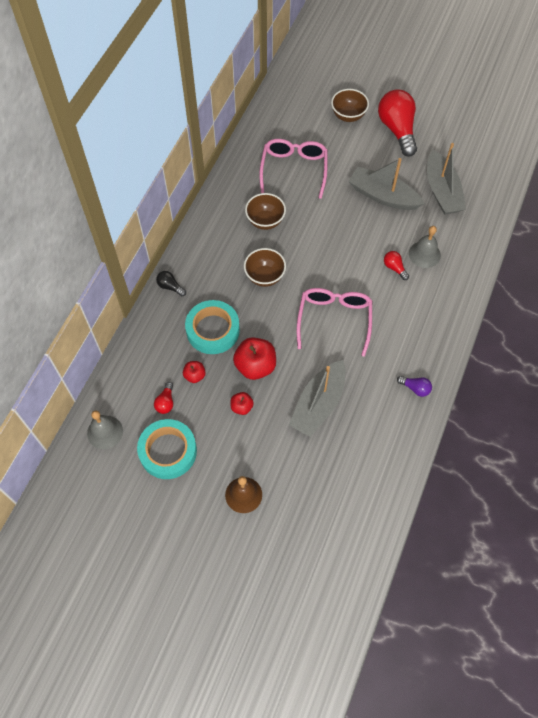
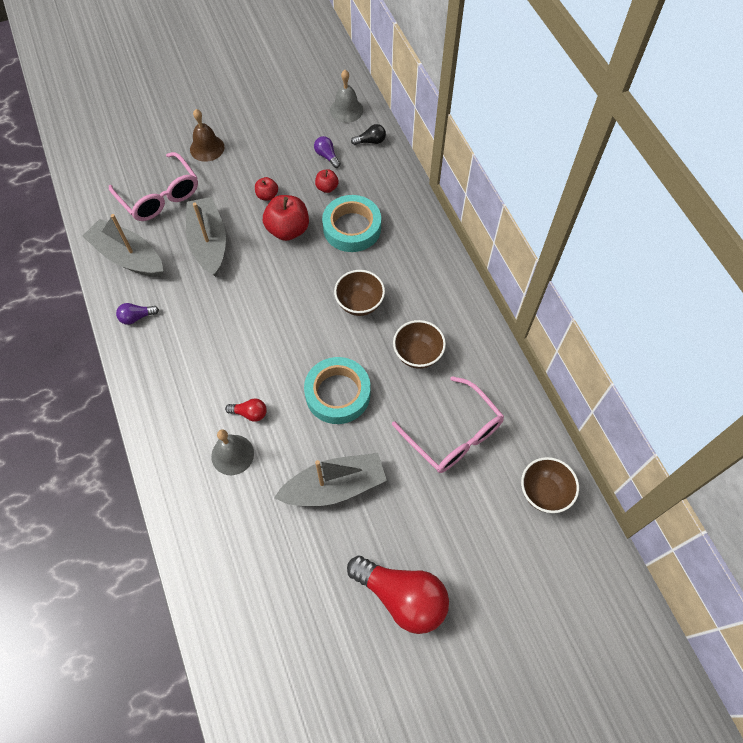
camera: 135 degrees right, 0 degrees up
turquoise tape [137,419,197,479] -> turquoise tape moved to [304,357,371,424]
red light bulb [154,382,173,414] -> purple light bulb [314,136,340,168]
black light bulb [156,271,186,296] -> black light bulb moved to [351,124,386,145]
pink glasses [296,288,372,357] -> pink glasses moved to [109,152,198,221]
brown bowl [331,89,369,122] -> brown bowl moved to [521,457,579,513]
grey boat [427,143,466,215] -> grey boat moved to [82,214,163,277]

